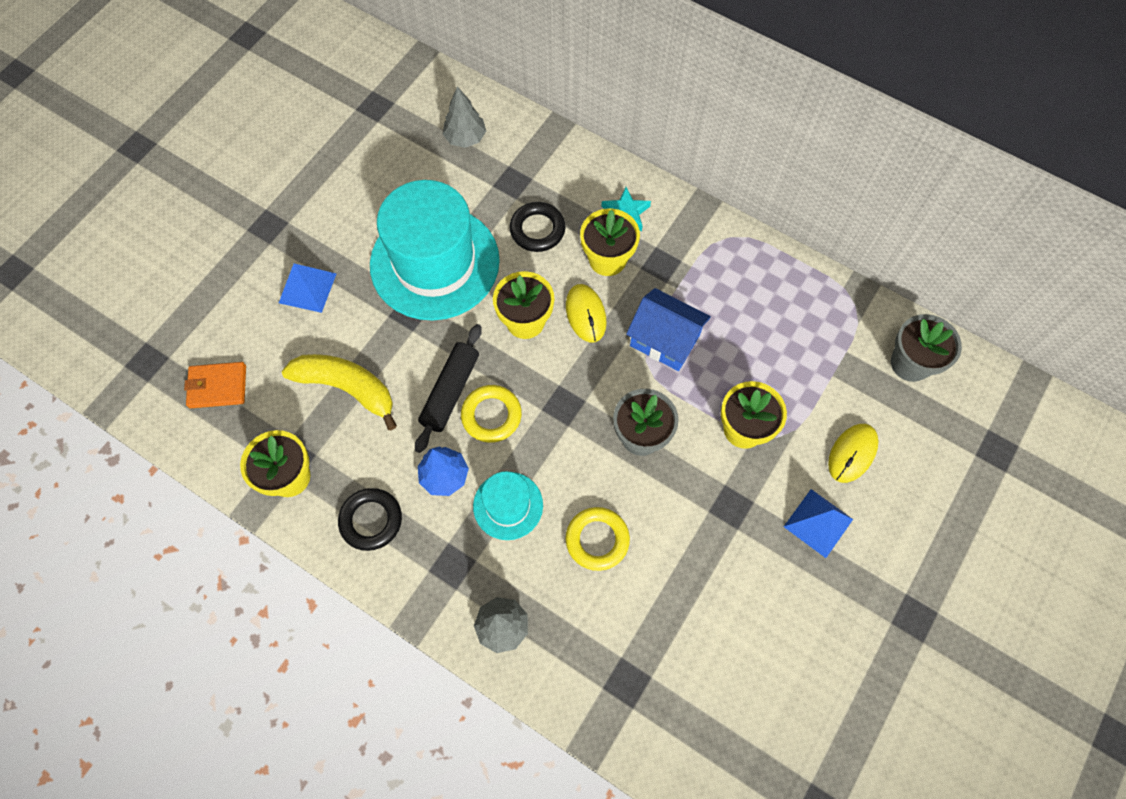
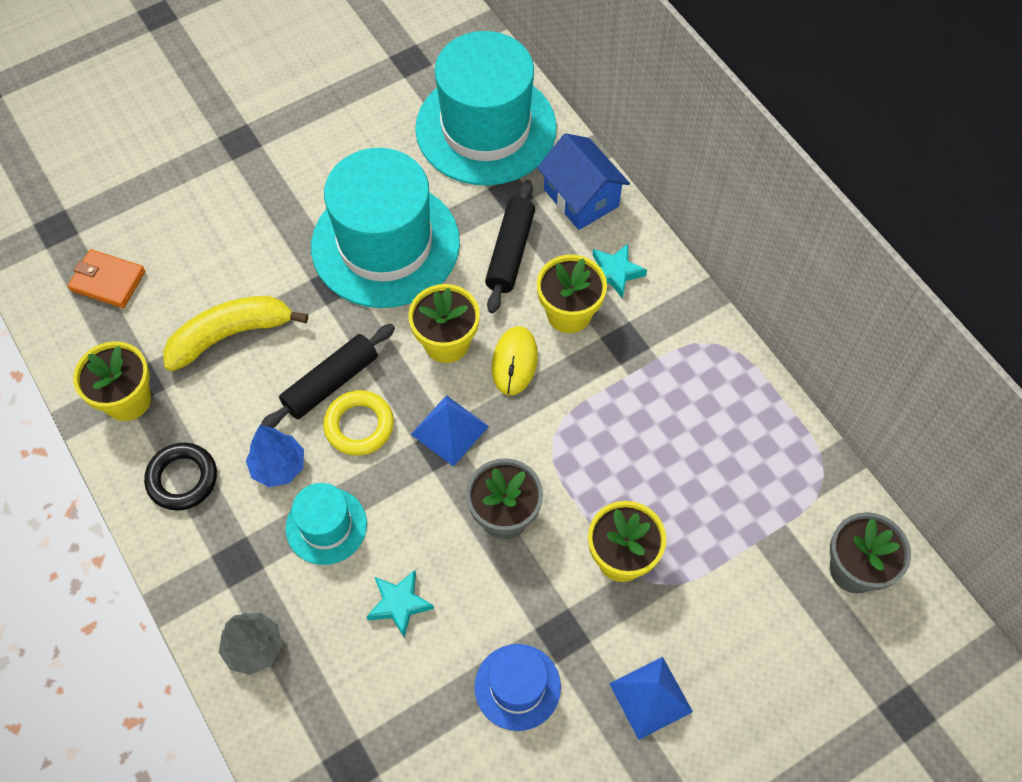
camera: 25 degrees right, 5 degrees down
blue pyramid [279,263,336,313] -> blue pyramid moved to [411,395,489,467]
yellow banana [282,354,397,430] -> yellow banana turned 75 degrees counterclockwise [163,296,308,372]
grey tree [443,86,486,148] -> turquoise hat [415,31,557,186]
black ring [510,202,565,252] -> black rolling pin [485,180,535,314]
yellow ring [565,507,630,571] -> turquoise star [367,570,434,638]
blue house [626,288,711,371] -> blue house moved to [537,133,630,230]
yellow mouse [828,424,878,483] -> none
none -> blue hat [475,644,561,731]

